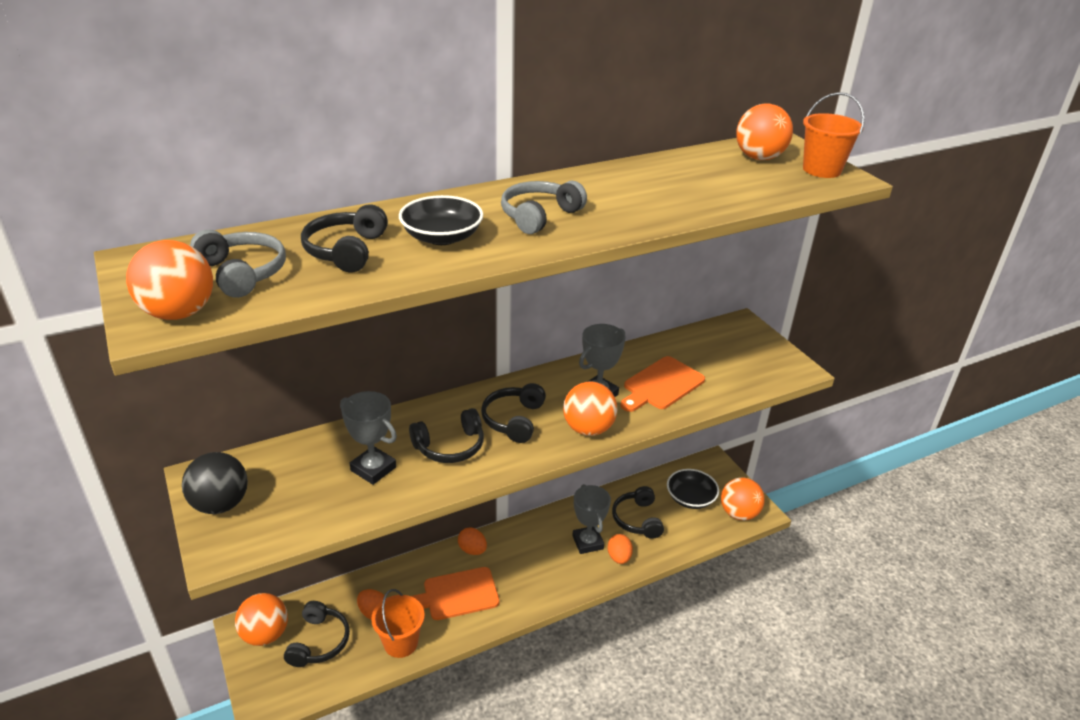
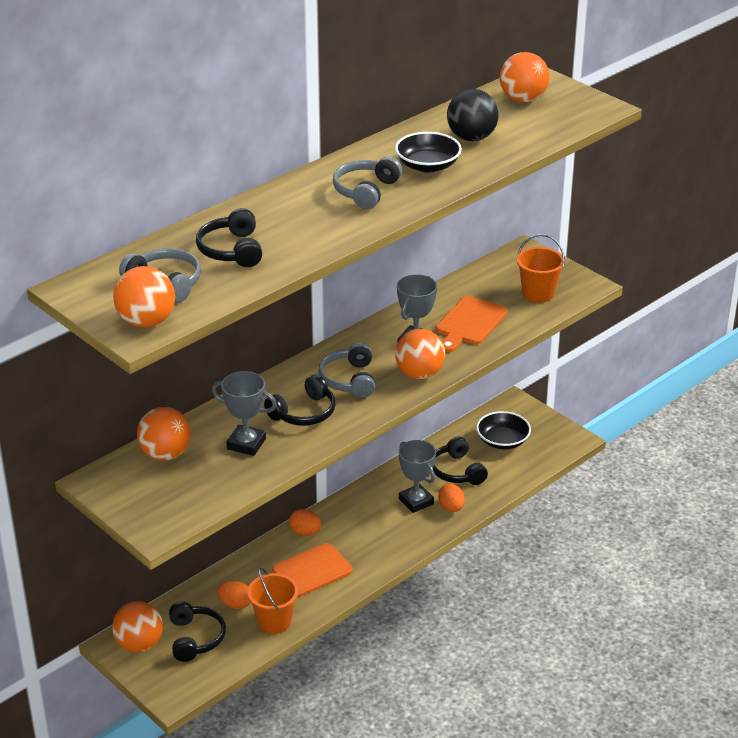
camera: 15 degrees left, 0 degrees up
black ball [182,452,248,514] -> black ball moved to [447,89,499,141]
black bowl [399,195,483,245] -> black bowl moved to [395,132,462,173]
black headphones [481,383,546,443] -> grey headphones [318,343,375,398]
orange ball [721,477,765,521] -> orange ball moved to [137,407,191,460]
orange bucket [803,92,865,178] -> orange bucket moved to [516,234,565,303]

